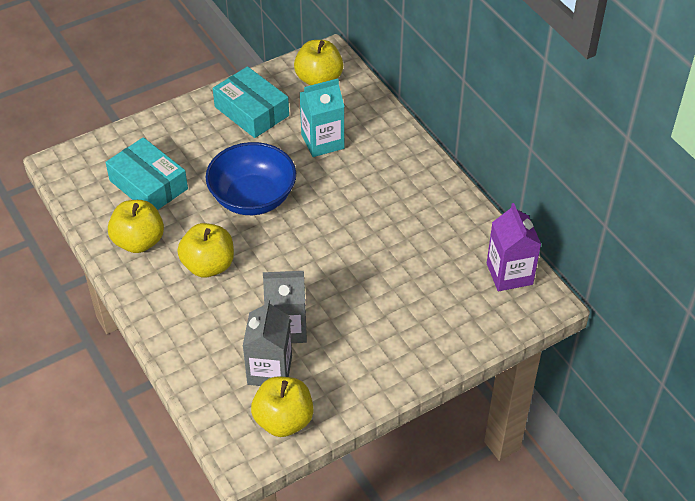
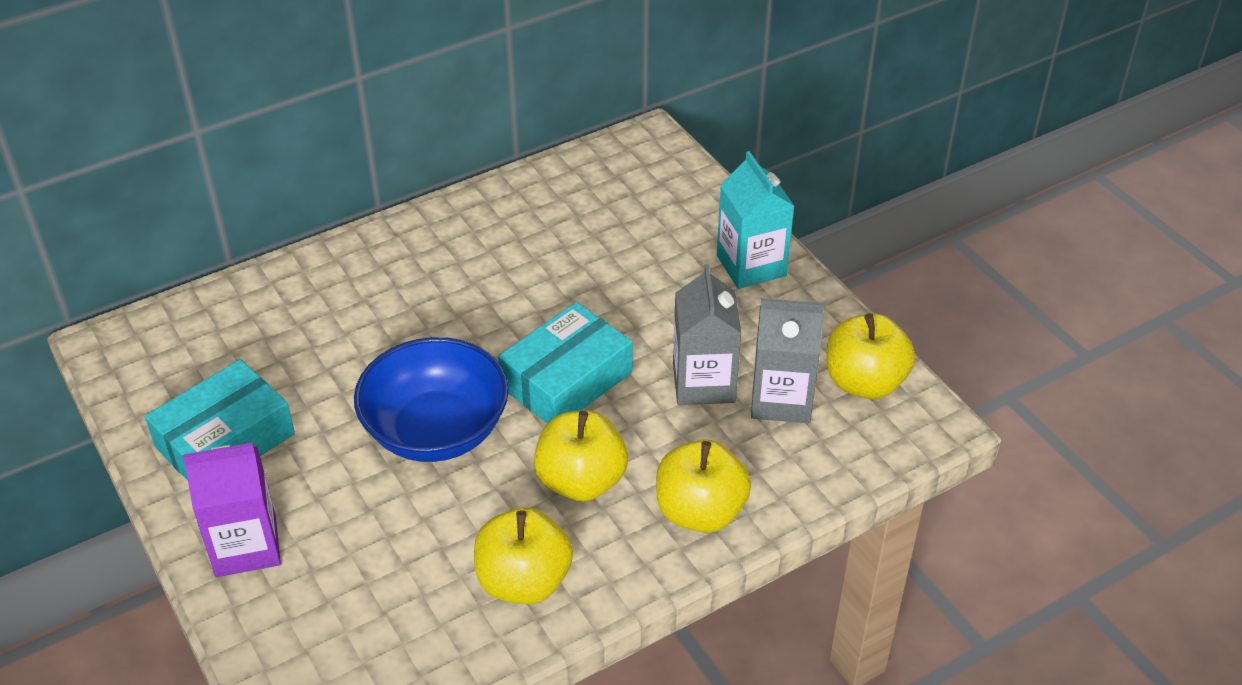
camera: 90 degrees left, 5 degrees down
turquoise box [105,137,188,210] -> turquoise box moved to [498,302,633,424]
yellow apple [294,40,343,85] -> yellow apple moved to [656,440,751,533]
turquoise carton [300,78,345,157] -> turquoise carton moved to [717,151,794,289]
purple carton [487,203,541,291] -> purple carton moved to [183,442,281,577]

